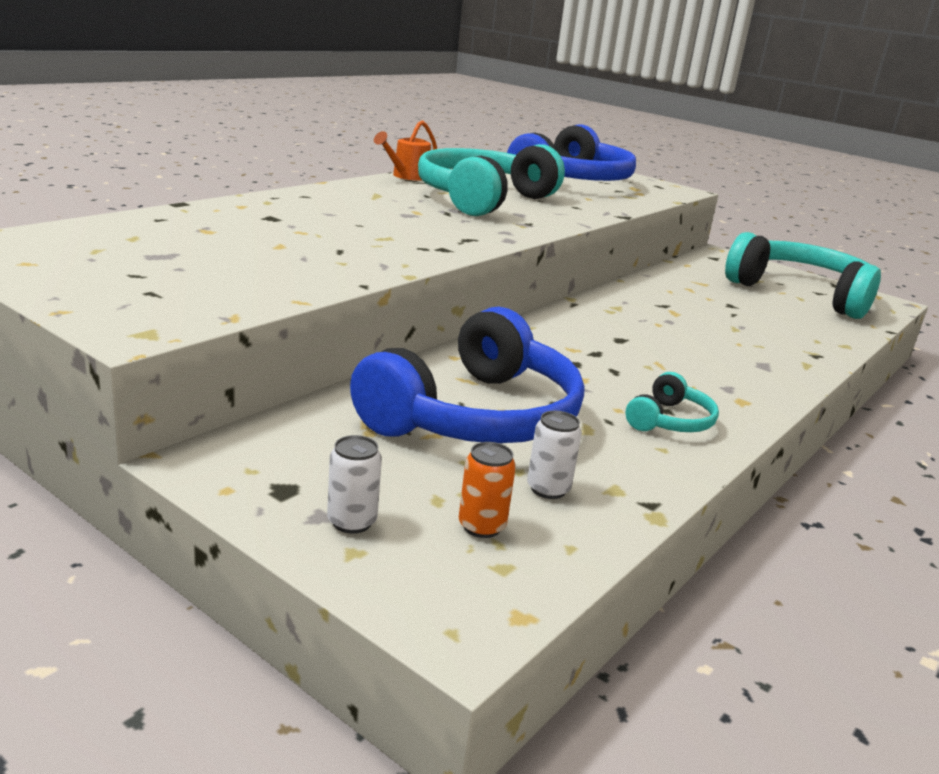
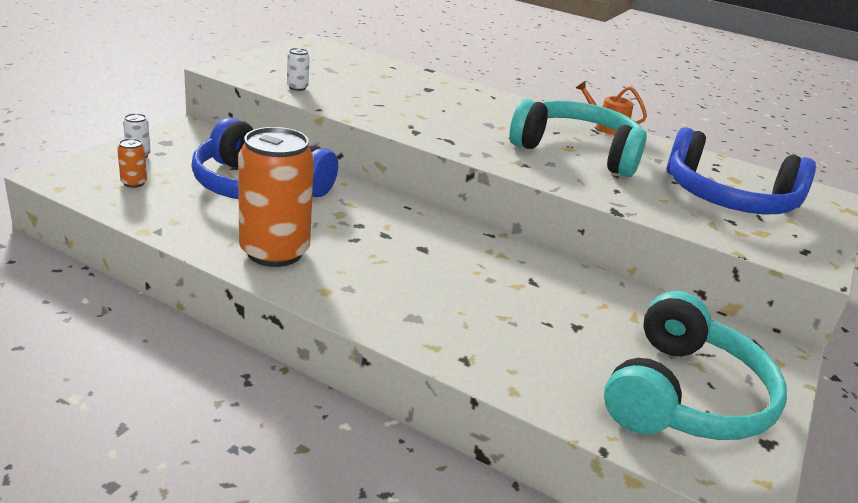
camera: 80 degrees right, 5 degrees up
white can [527,411,582,499] -> white can moved to [287,48,310,91]
turquoise headphones [626,372,719,432] -> orange can [238,127,314,267]

